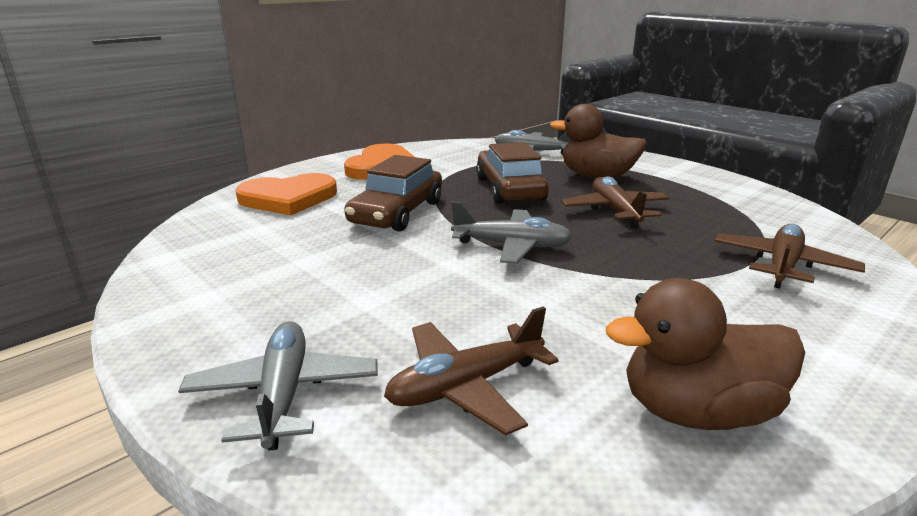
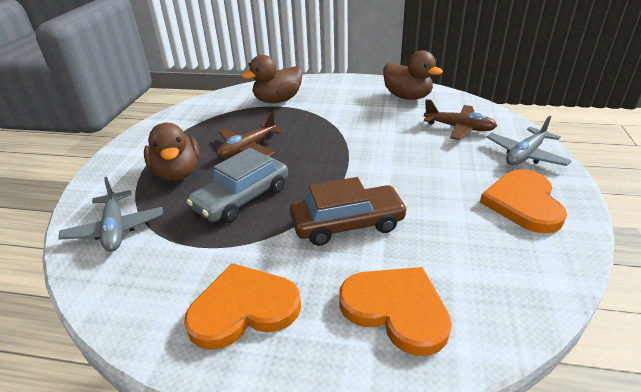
camera: 125 degrees left, 10 degrees up
grey plane [451,201,573,264] -> none
brown car [476,142,549,204] -> grey car [187,148,288,223]
brown plane [715,224,865,289] -> brown duck [241,55,303,103]
none -> orange heart [480,170,567,233]

